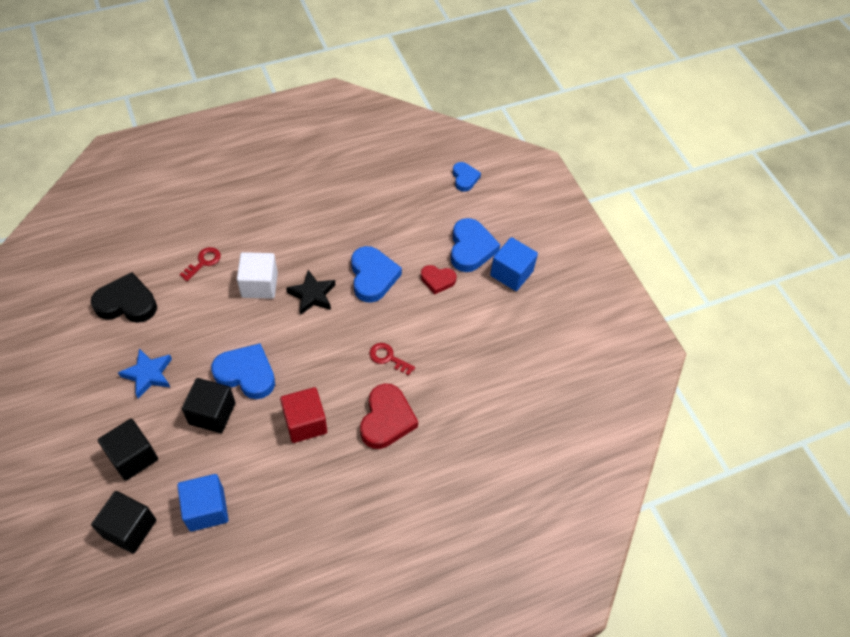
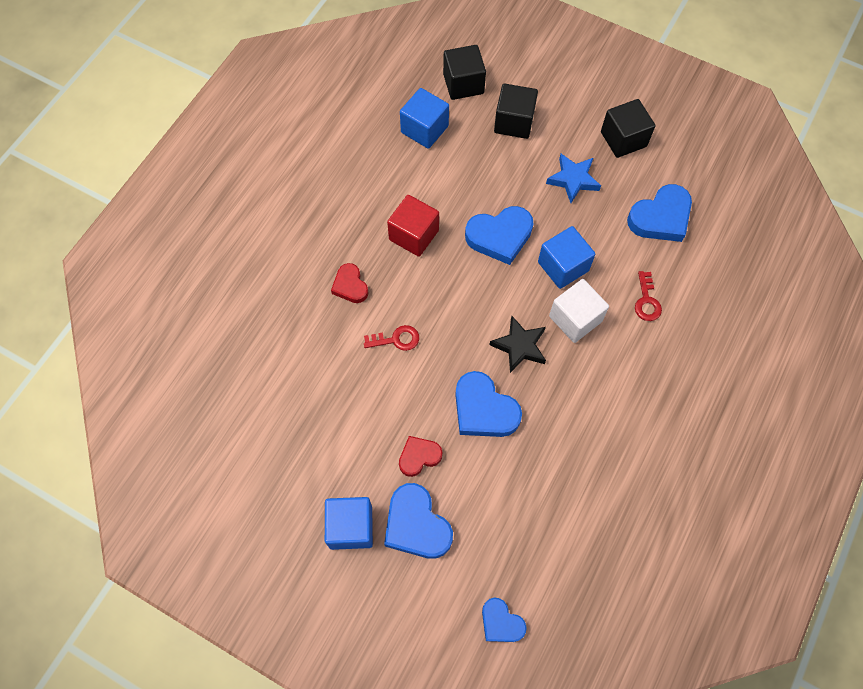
camera: 145 degrees right, 10 degrees up
black heart [91,272,157,323] -> blue heart [627,184,692,242]
black cube [182,378,236,433] -> black cube moved to [601,99,655,158]
red heart [360,383,418,449] -> red heart [331,263,368,303], size x0.60
none -> blue cube [538,226,595,289]

